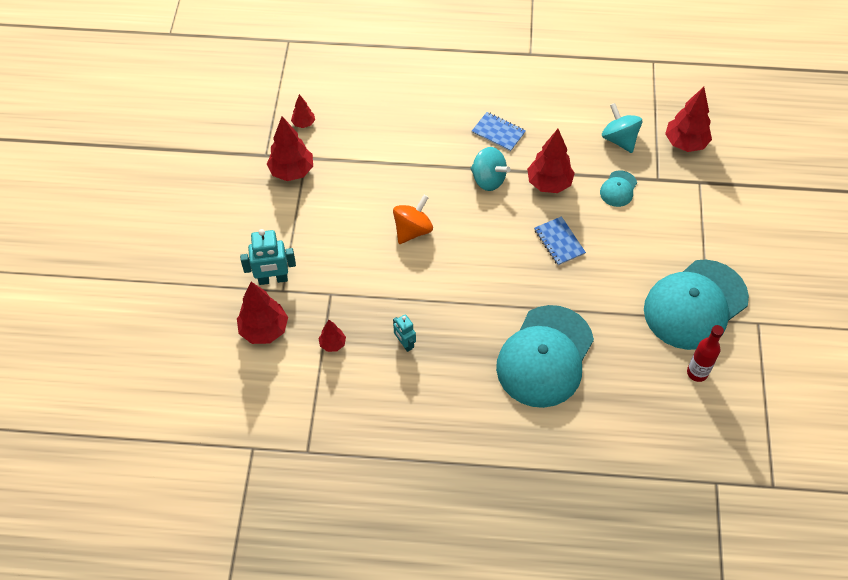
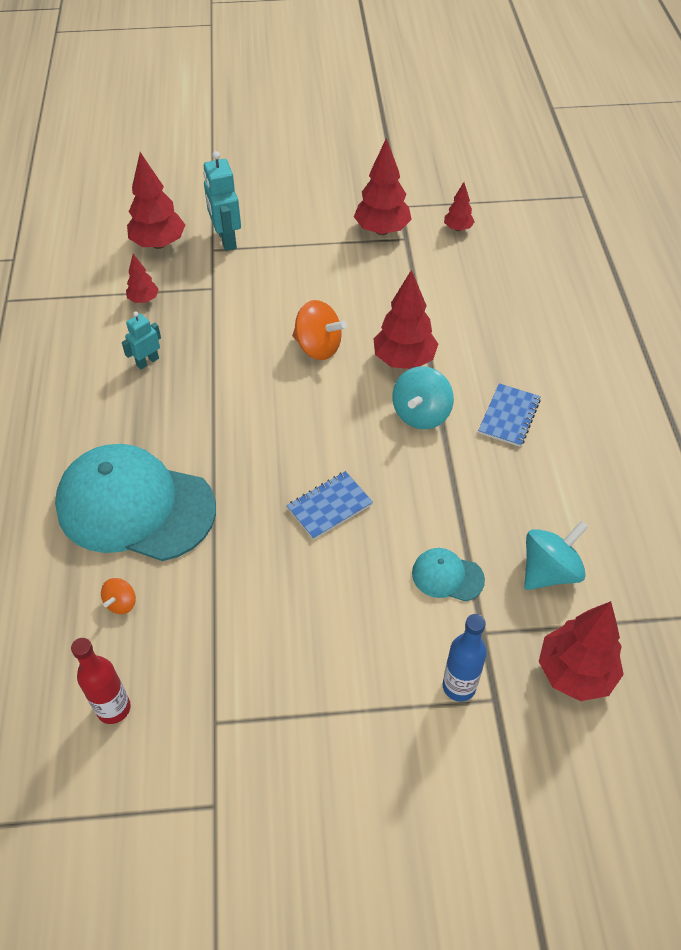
camera: 80 degrees right, 5 degrees down
red tree [527,129,575,193] -> red tree moved to [373,269,438,369]
turquoise cap [644,260,749,350] -> none
none -> orange spinning top [101,578,136,614]
none -> blue bottle [443,614,487,702]

